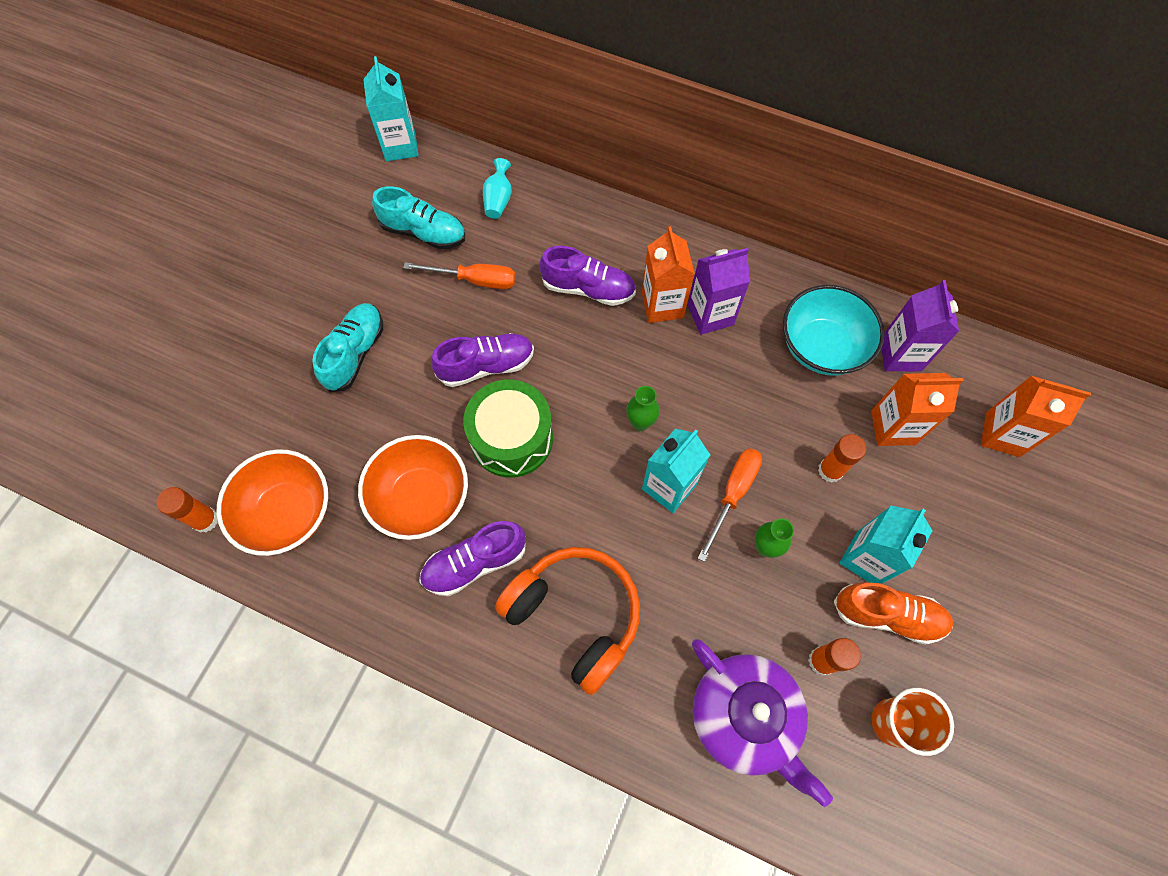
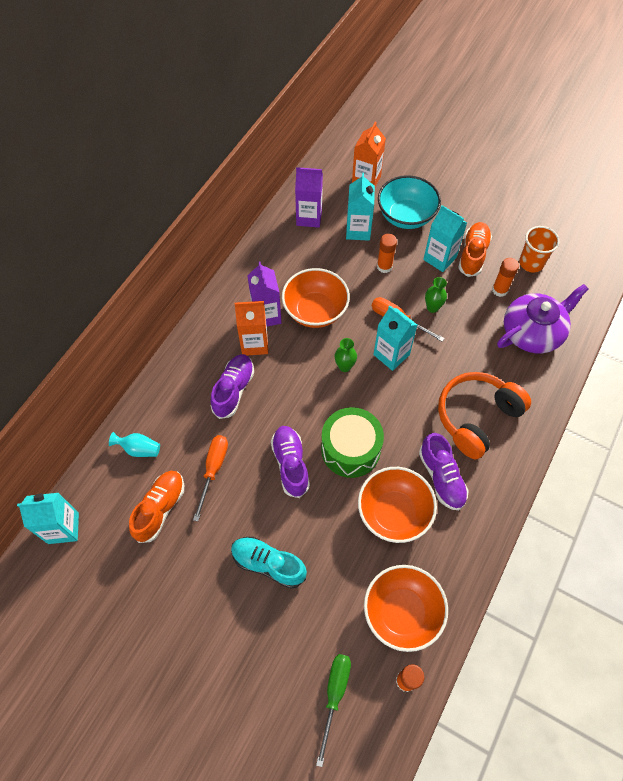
camera: 85 degrees left, 5 degrees down
turquoise shoe [372,186,466,249] -> orange shoe [129,471,184,543]
turquoise bowl [783,285,885,376] -> turquoise bowl moved to [378,175,441,229]
orange carton [871,373,964,446] -> turquoise carton [346,173,375,241]
none -> orange bowl [282,268,350,328]
none -> green screwdriver [316,654,351,767]

